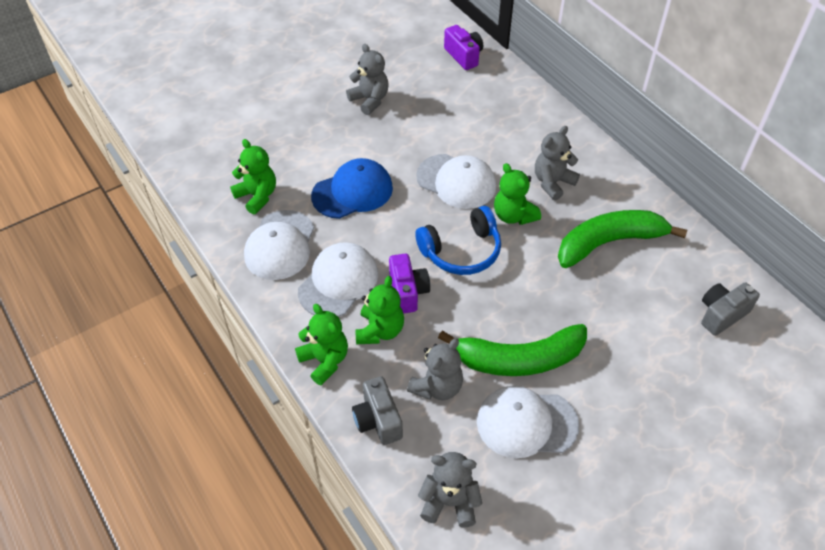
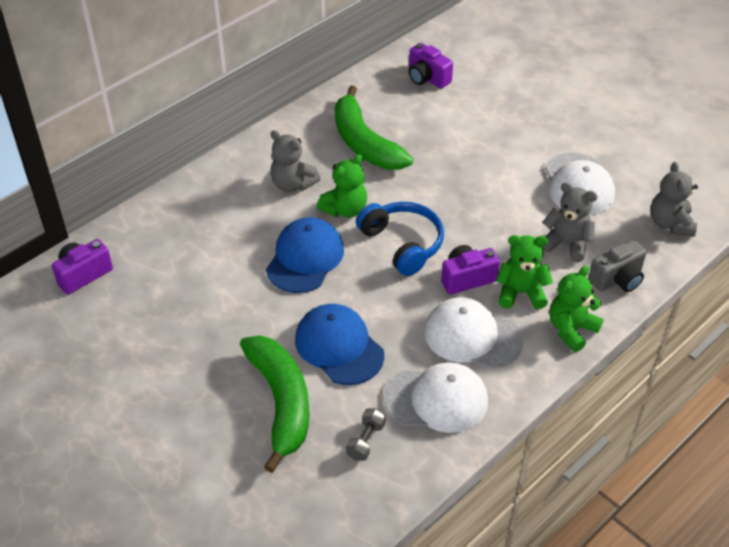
camera: 100 degrees left, 5 degrees down
green teddy bear [230,139,276,214] -> grey dumbbell [346,408,386,461]
grey teddy bear [346,44,389,115] -> none
white cap [416,154,496,209] -> blue cap [266,217,344,293]
green banana [438,324,587,376] -> green banana moved to [240,335,309,473]
grey camera [701,282,760,336] -> purple camera [409,43,453,89]

